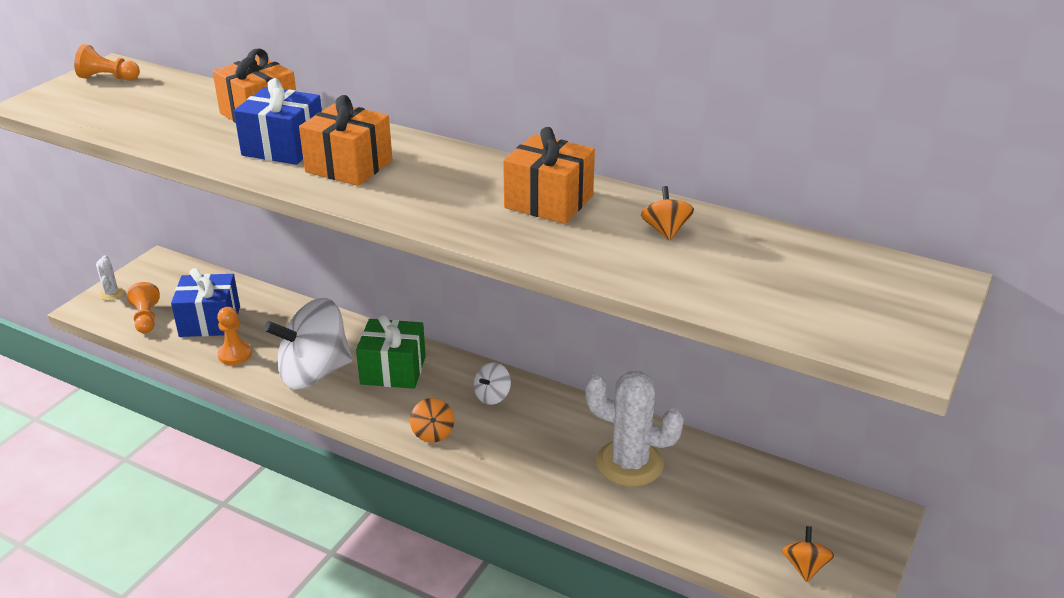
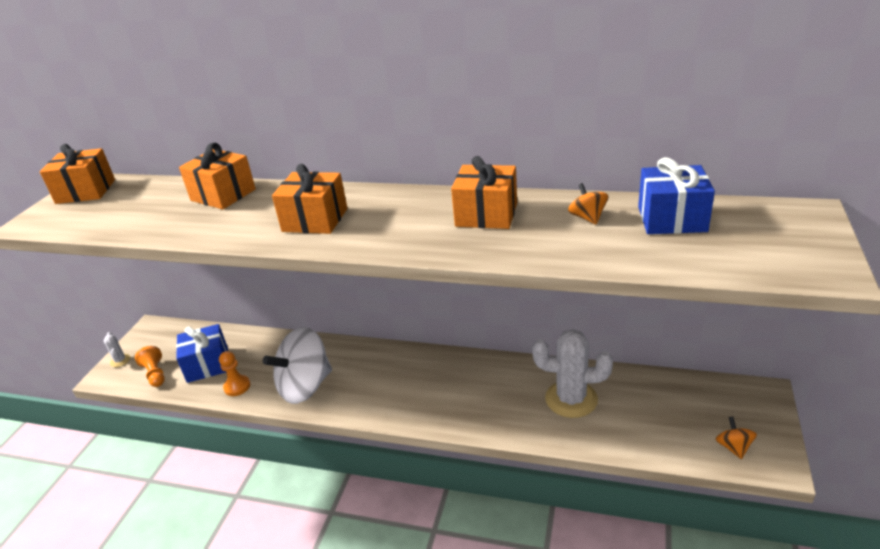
camera: 10 degrees left, 0 degrees up
orange pawn [74,44,140,81] -> orange gift [40,144,115,204]
blue gift [234,78,322,165] -> blue gift moved to [638,157,715,234]
green gift [356,313,426,389] -> none
orange spinning top [410,398,454,442] -> none
white spinning top [474,362,511,405] -> none

